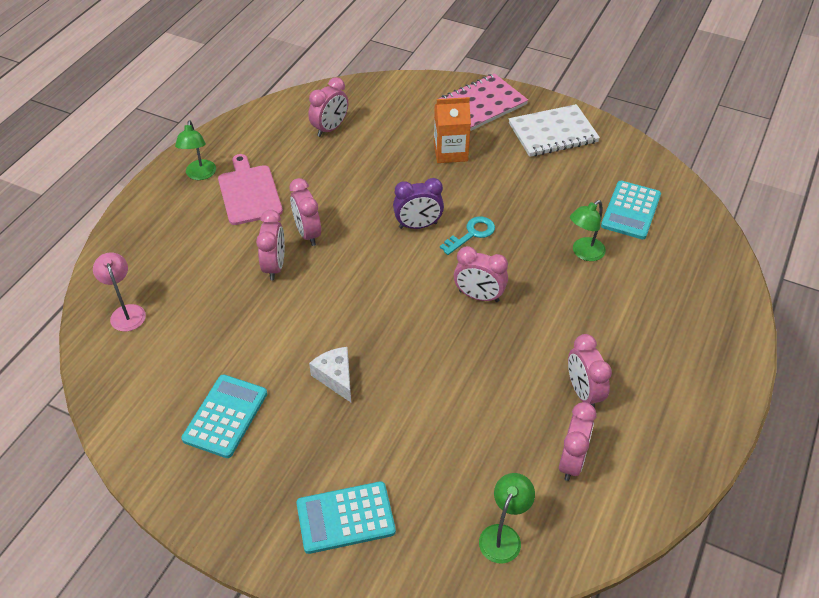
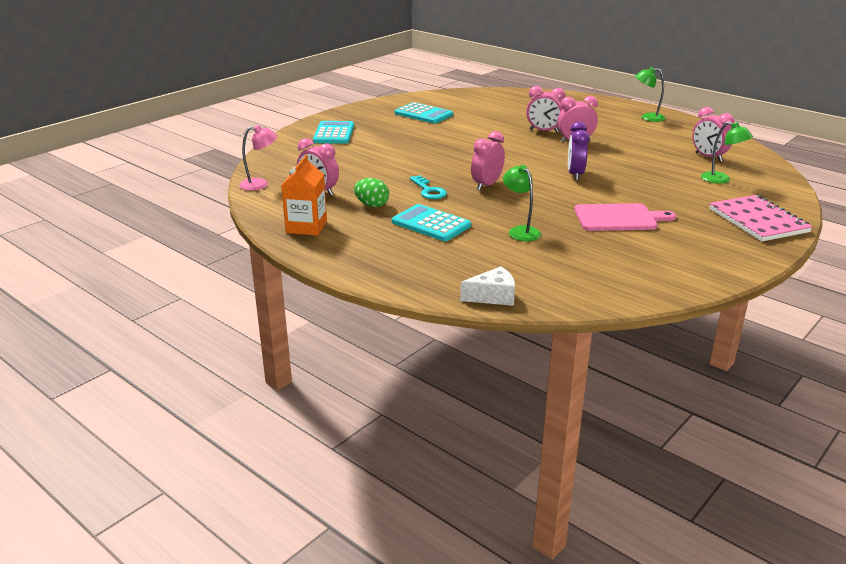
camera: 105 degrees right, 20 degrees down
pink lamp [93,253,146,332] -> pink lamp moved to [239,125,278,191]
pink cutting board [218,154,283,225] -> pink cutting board moved to [574,203,676,231]
white cheese [309,347,351,402] -> white cheese moved to [460,266,515,306]
orange carton [434,97,471,163] -> orange carton moved to [281,155,327,236]
turquoise key [440,216,495,255] -> turquoise key moved to [409,175,447,199]
green lamp [479,473,535,564] -> green lamp moved to [701,122,753,184]
white notebook [509,104,600,157] -> none
pink clock [568,334,612,408] -> green egg [354,178,389,207]
turquoise calculator [601,181,661,239] -> turquoise calculator moved to [392,204,471,241]

